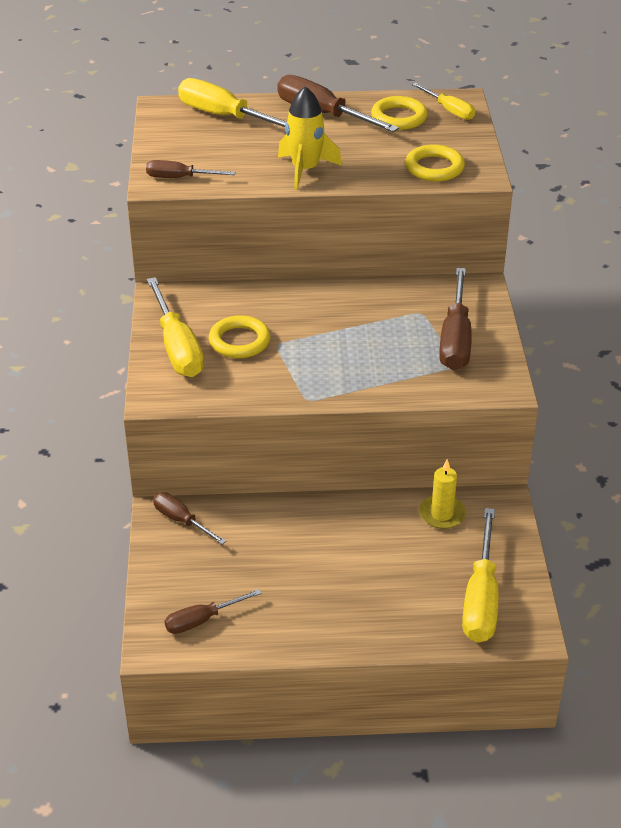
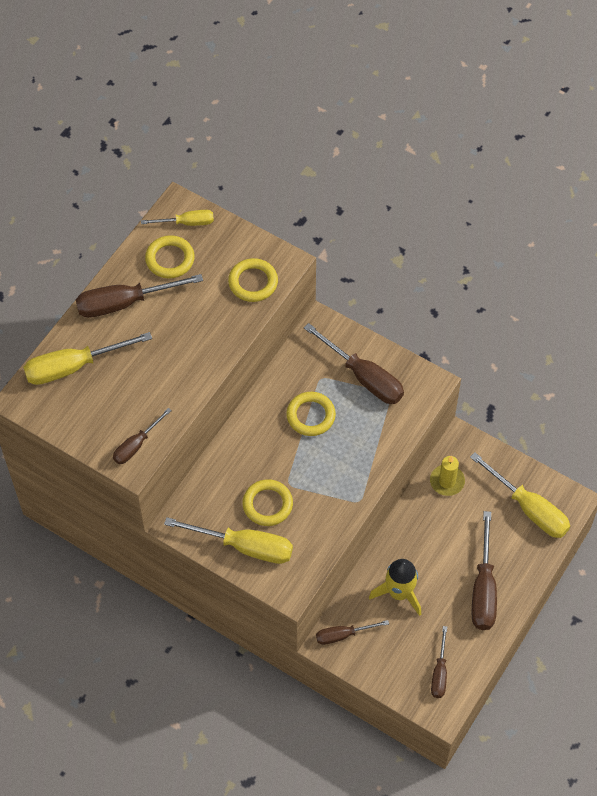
camera: 55 degrees left, 20 degrees up
yellow rocket [278,86,342,190] -> yellow rocket moved to [369,559,421,616]
none -> yellow ring [286,392,336,436]
none -> brown screwdriver [472,511,497,630]

